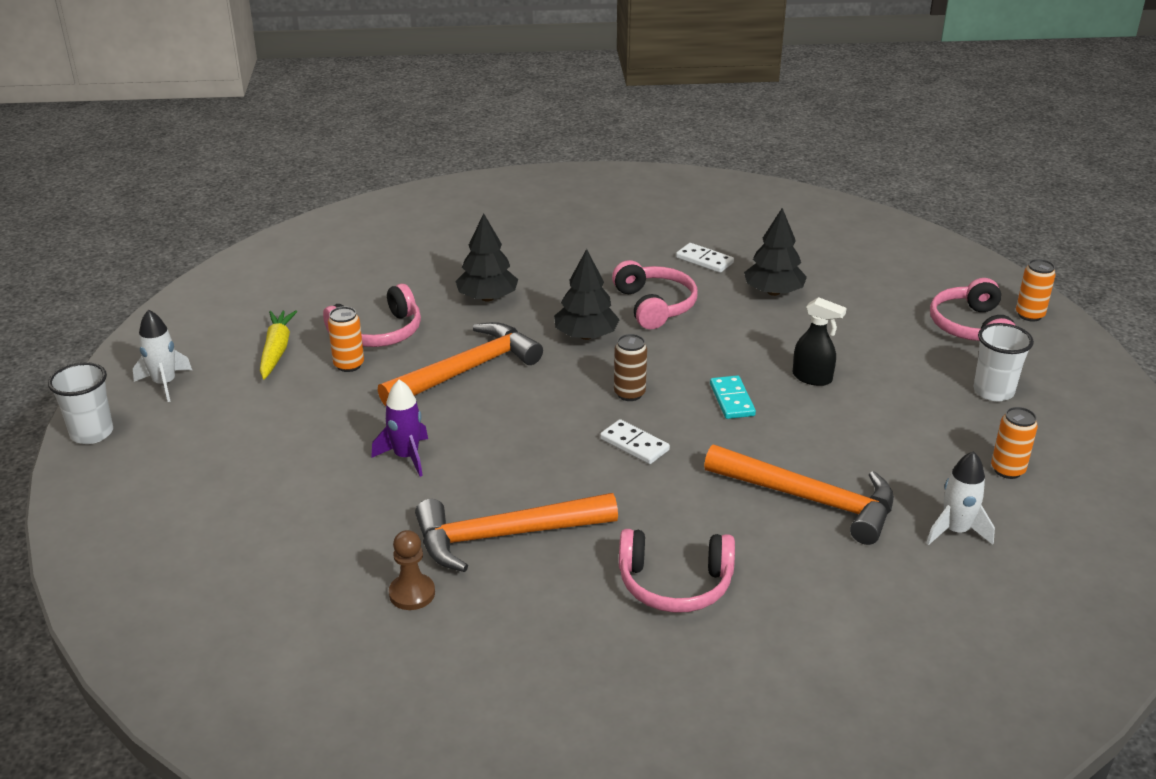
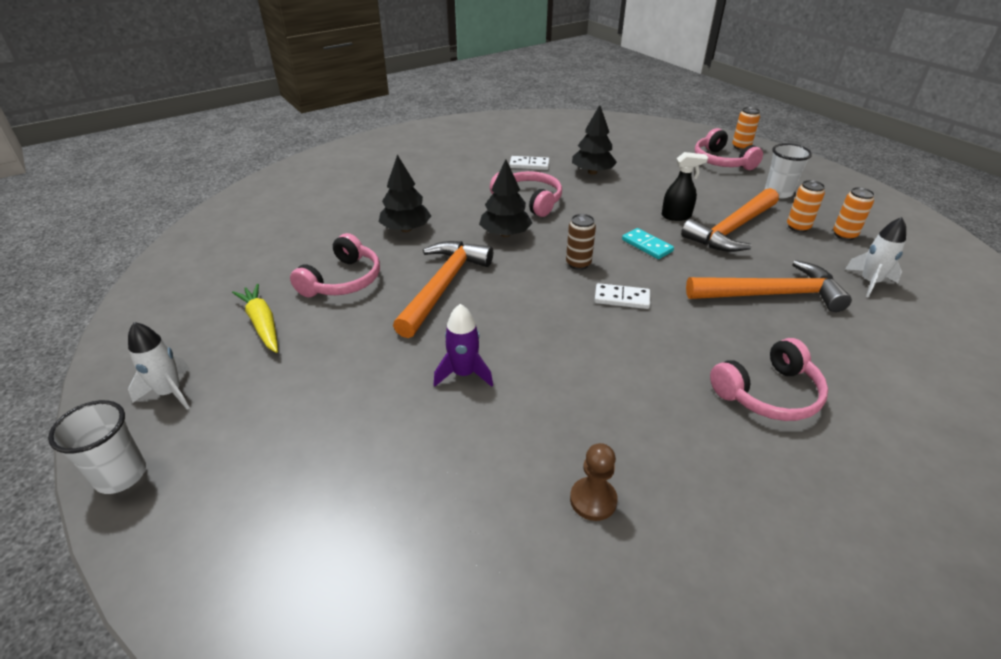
camera: 30 degrees left, 5 degrees up
orange can [328,306,364,372] -> orange can moved to [787,180,825,232]
orange hammer [415,493,618,572] -> orange hammer moved to [681,188,779,252]

